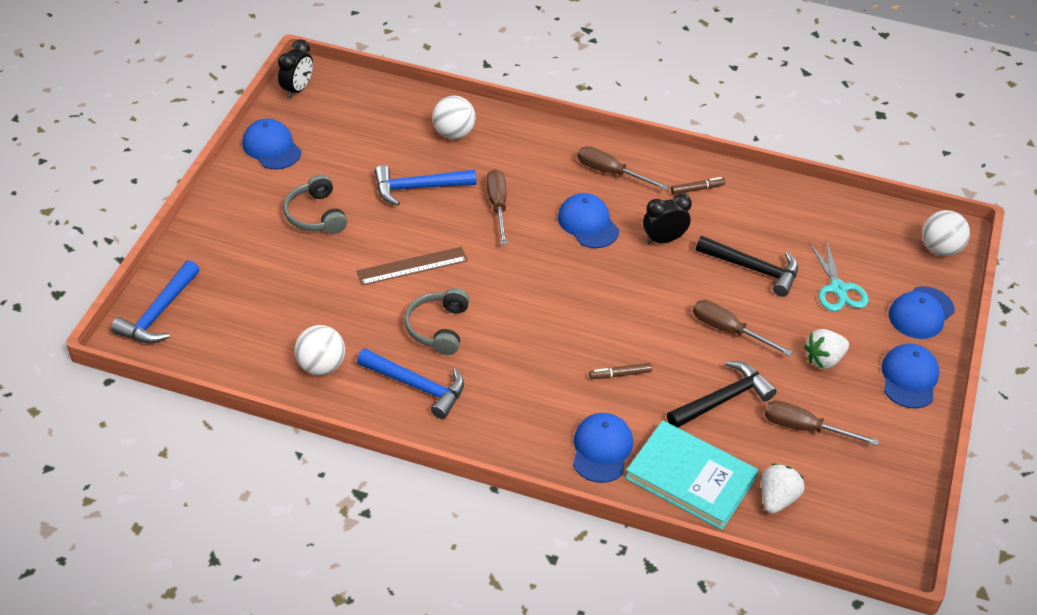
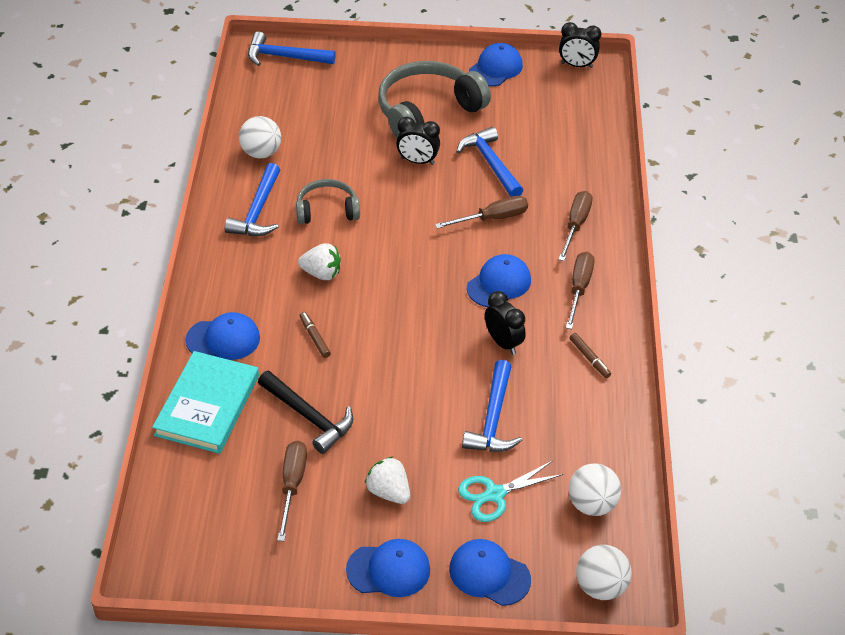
camera: 75 degrees right, 0 degrees up
grey headphones [283,174,347,234] -> grey headphones [378,61,491,138], size x1.77
brown ruler [356,247,468,286] -> none
white ball [432,96,475,139] -> white ball moved to [569,463,621,516]
brown screwdriver [693,300,793,356] -> brown screwdriver moved to [558,191,593,261]
black hammer [696,236,798,297] -> blue hammer [462,360,522,452]
white strawberry [762,464,804,514] -> white strawberry moved to [298,243,341,280]
none -> black clock [396,117,440,165]

